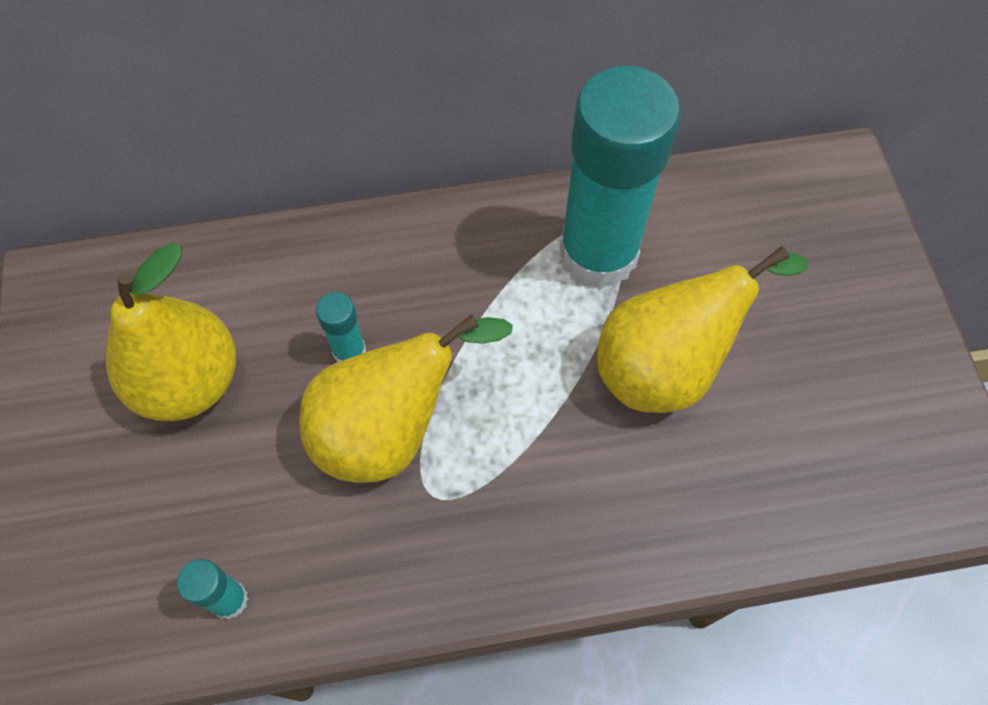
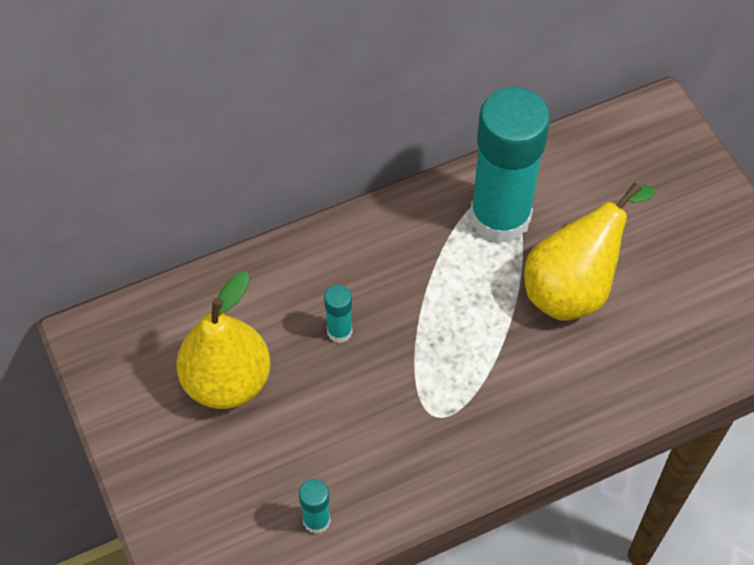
camera: 15 degrees left, 5 degrees down
yellow pear [299,314,513,483] -> none

